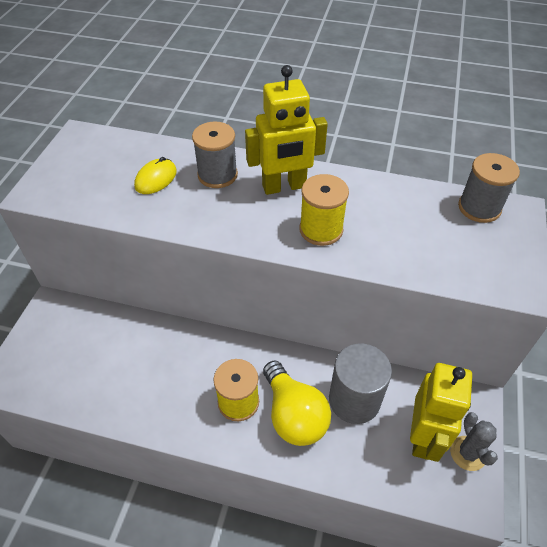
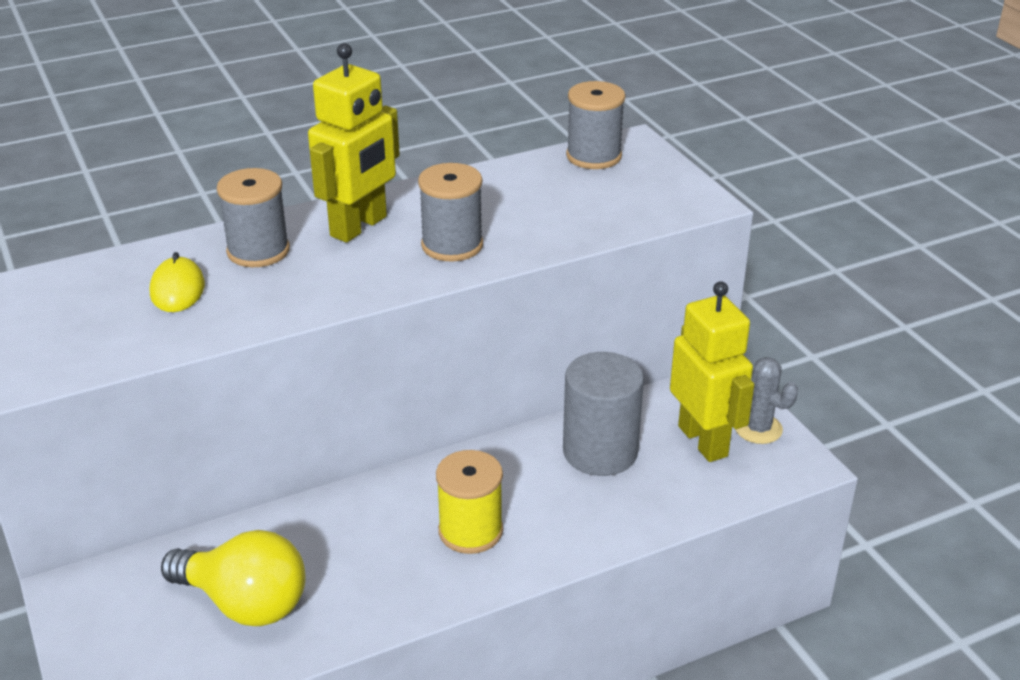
camera: 40 degrees left, 15 degrees down
yellow light bulb [263,361,331,446] -> yellow light bulb moved to [161,530,306,626]
yellow spool [299,174,349,246] -> grey spool [418,163,483,262]

